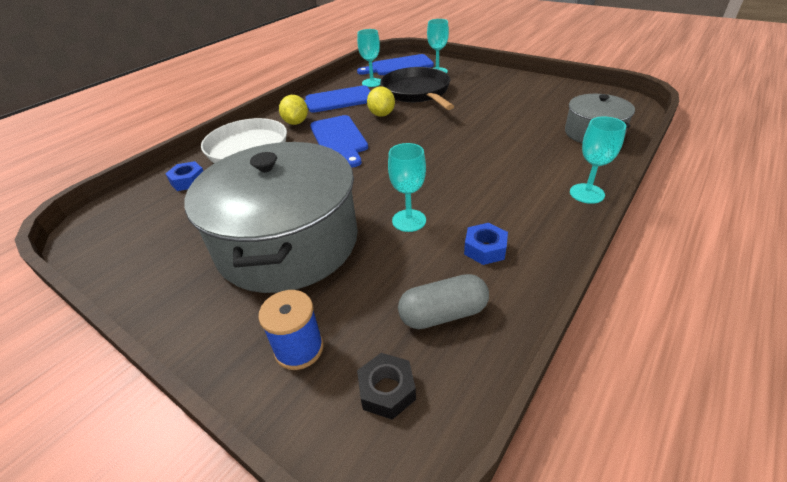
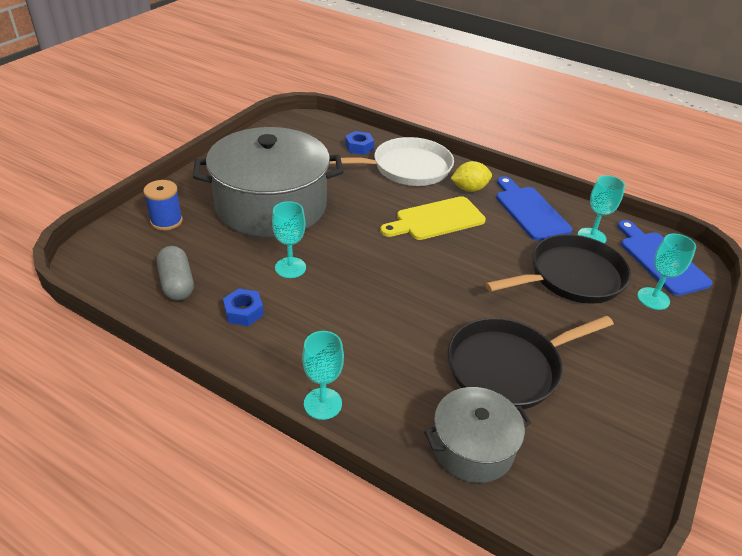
camera: 80 degrees right, 0 degrees up
blue cutting board [310,115,368,168] -> yellow cutting board [380,196,486,240]
black nut [357,353,416,420] -> none
yellow lemon [367,86,395,117] -> none
none -> black pan [447,316,614,409]

